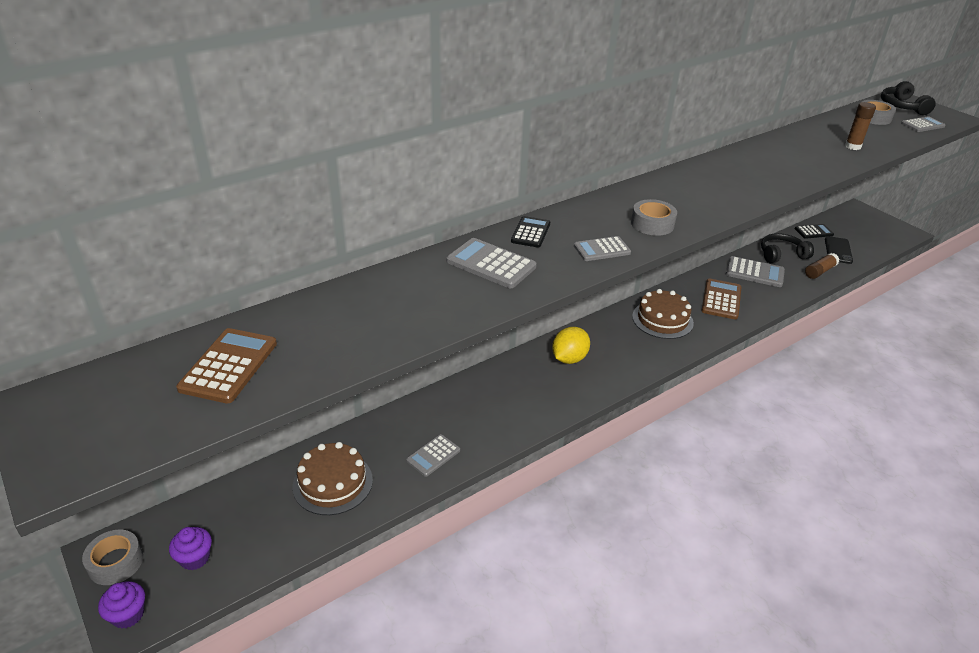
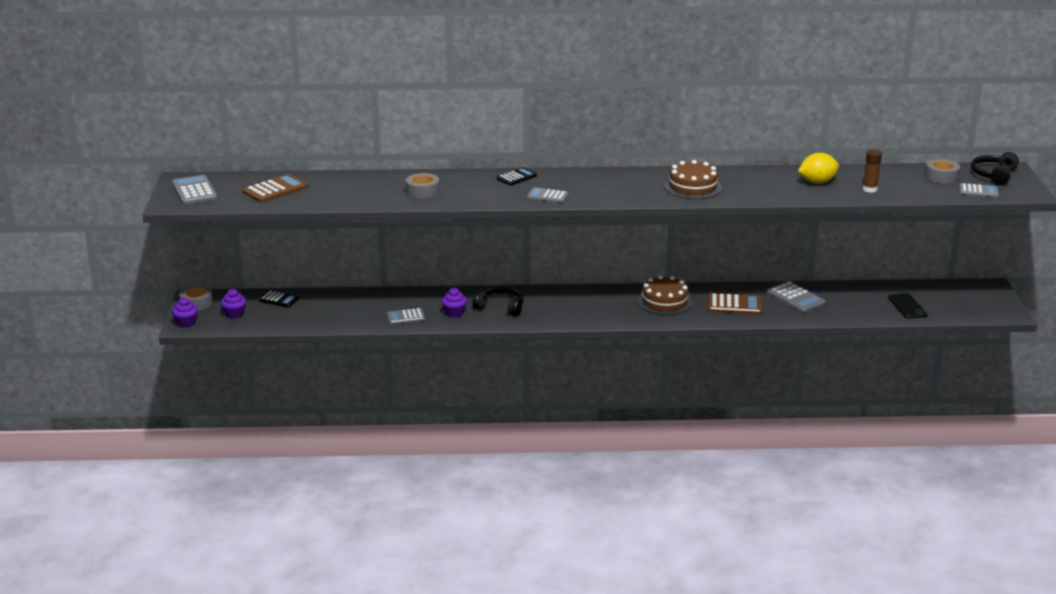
camera: 35 degrees right, 10 degrees down
brown cake [293,442,373,515] -> brown cake moved to [664,160,722,199]
grey calculator [446,238,537,288] -> grey calculator moved to [172,175,217,205]
yellow lemon [552,327,590,364] -> yellow lemon moved to [798,153,839,184]
grey tape [631,199,677,236] -> grey tape moved to [406,173,440,198]
brown calculator [701,279,741,320] -> brown calculator turned 45 degrees clockwise [708,293,763,314]
black headphones [761,233,814,263] -> black headphones moved to [473,286,523,316]
black calculator [795,224,834,239] -> black calculator moved to [259,290,299,308]
brown glue stick [805,253,839,279] -> none
black phone [825,236,853,264] -> black phone turned 60 degrees counterclockwise [888,293,928,319]
none -> purple cupcake [442,288,467,317]

